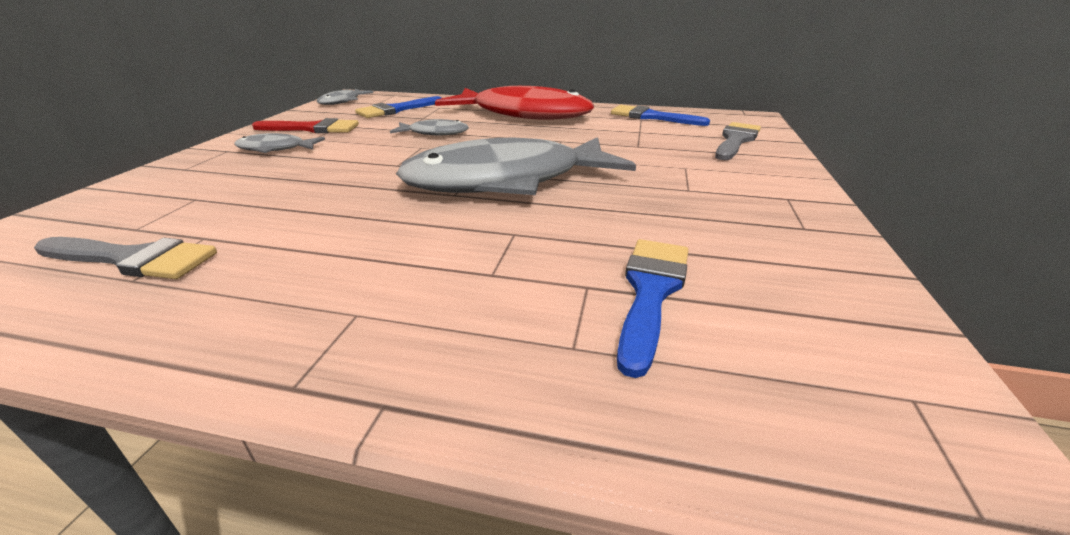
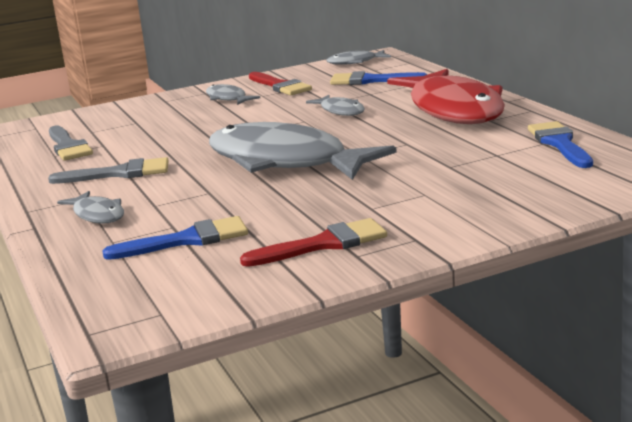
camera: 55 degrees right, 10 degrees down
grey brush [715,122,761,160] -> grey brush moved to [48,157,169,184]
none -> grey fish [57,191,124,224]
none -> red brush [240,218,387,267]

